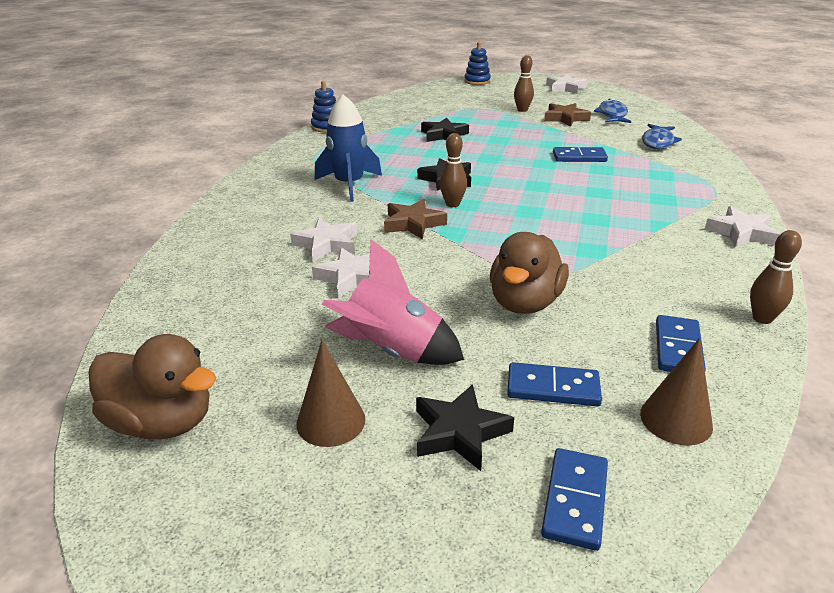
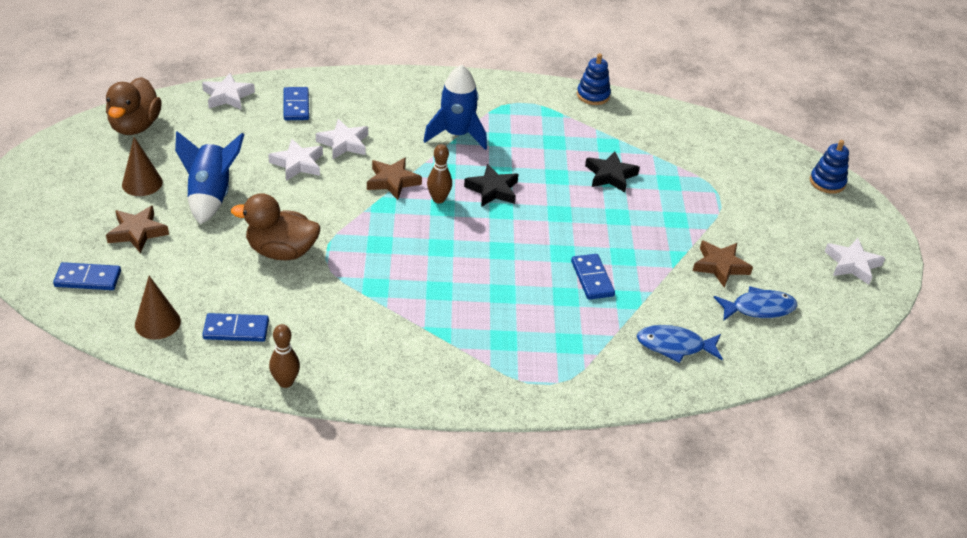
camera: 70 degrees right, 10 degrees up
pink rocket [322,239,464,365] -> blue rocket [175,131,244,225]
black star [416,384,514,471] -> brown star [106,206,169,253]
blue domino [507,362,602,406] -> blue domino moved to [284,87,309,120]
brown bowling pin [514,55,534,112] -> none
white star [705,206,780,247] -> white star moved to [202,73,255,109]

